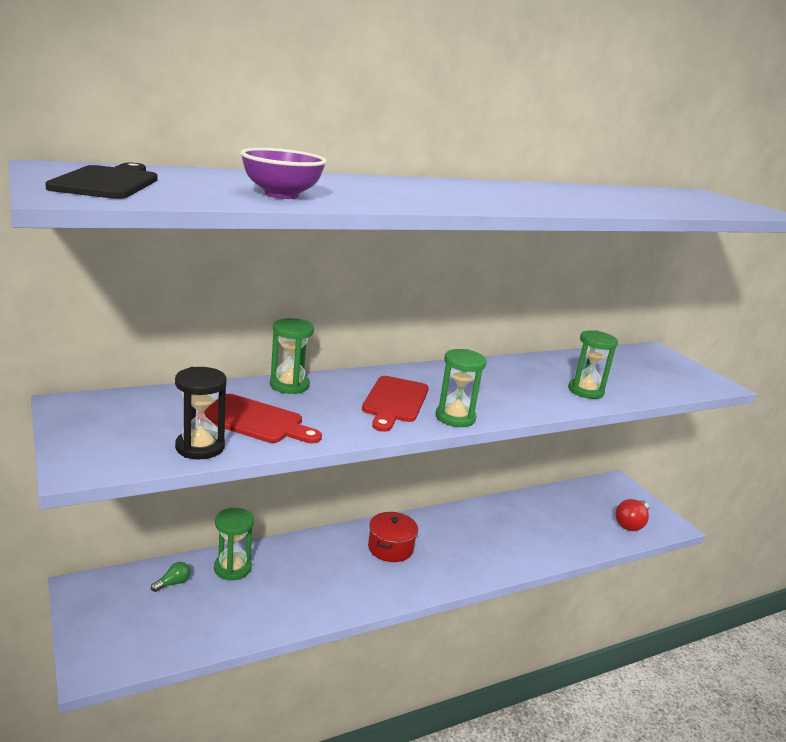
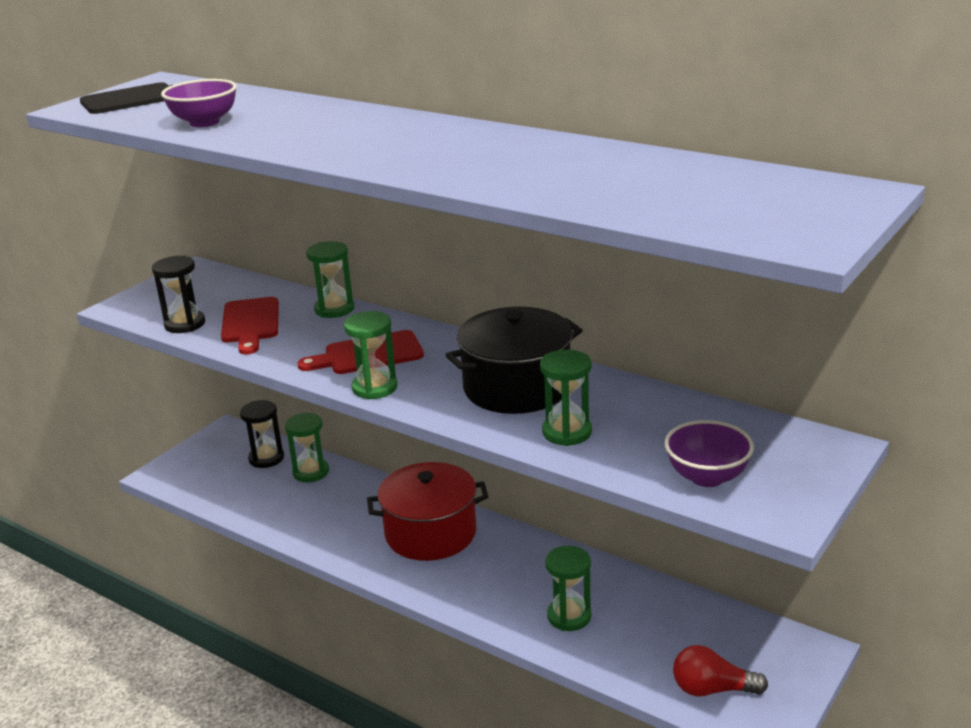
camera: 65 degrees right, 5 degrees up
green light bulb [151,562,190,592] -> black hourglass [240,400,284,468]
red pot [368,512,418,562] -> red pot [367,462,488,561], size x1.72
none -> black pot [446,307,583,414]
none -> green hourglass [545,546,591,631]
none -> purple bowl [664,420,754,487]

